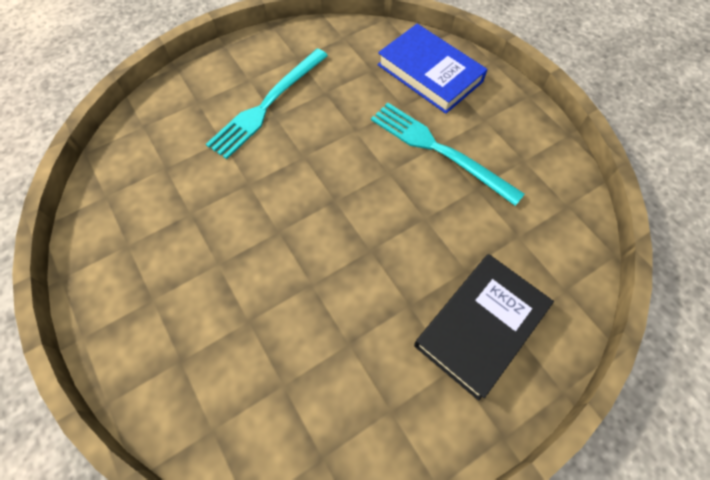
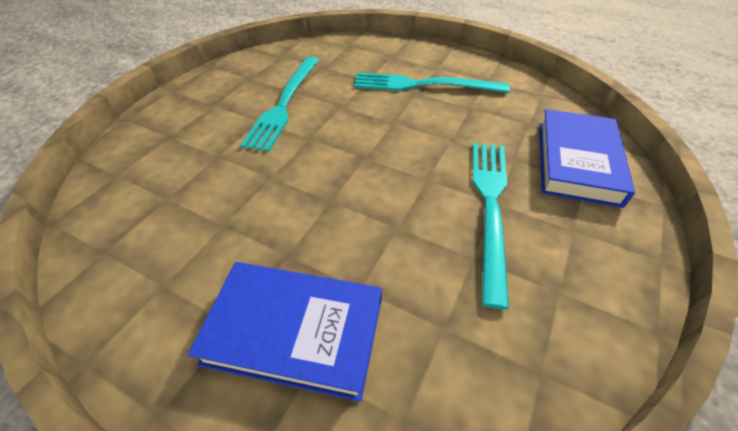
camera: 60 degrees right, 15 degrees down
black book [414,254,554,401] -> blue book [188,262,382,402]
none -> turquoise fork [240,57,318,152]

